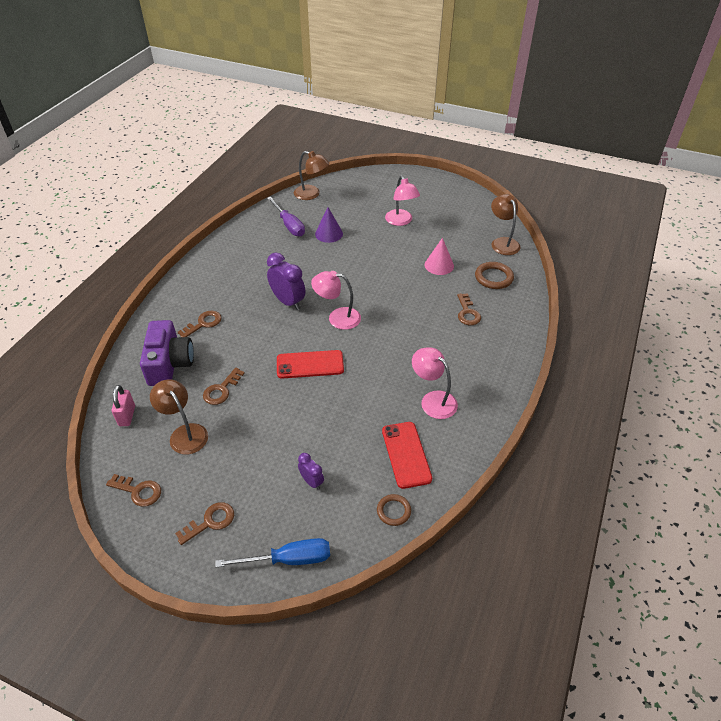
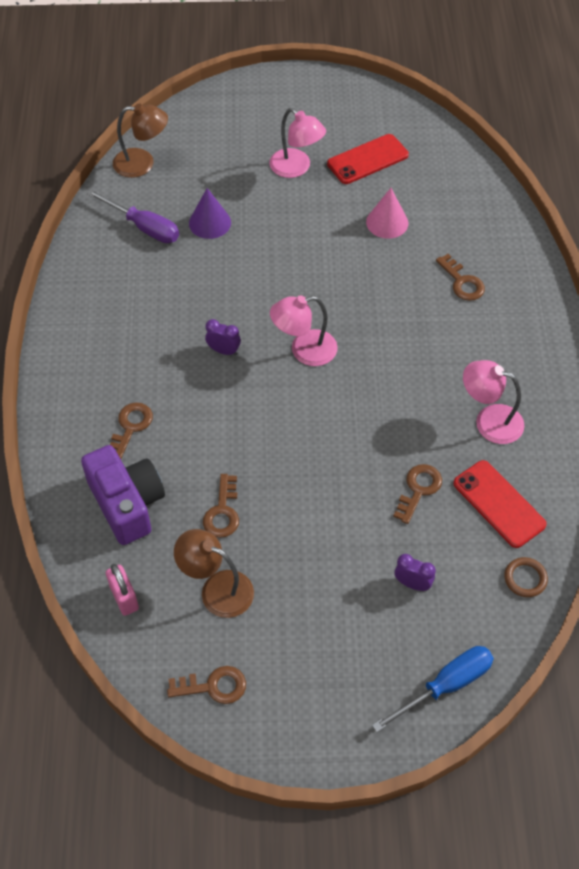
camera: 25 degrees left, 10 degrees up
brown key [175,502,234,545] -> brown key moved to [393,464,442,524]
purple clock [267,252,306,310] -> purple clock [205,319,241,356], size x0.55
red phone [277,350,344,379] -> red phone moved to [327,134,409,184]
brown ring [475,262,514,289] -> none
brown lamp [491,194,520,255] -> none

